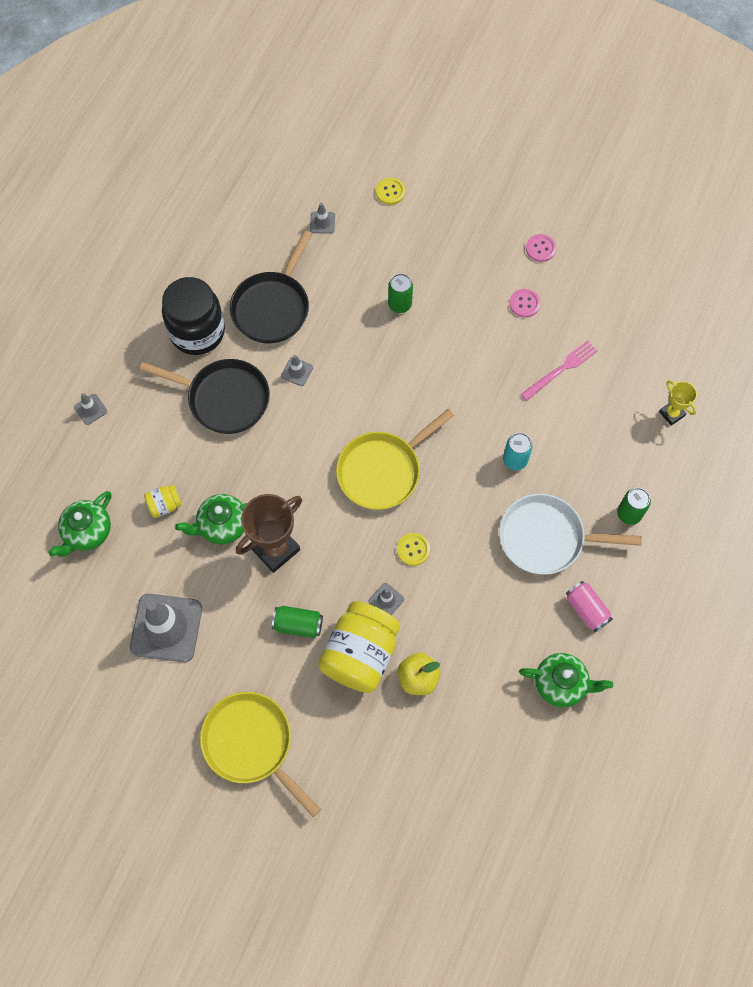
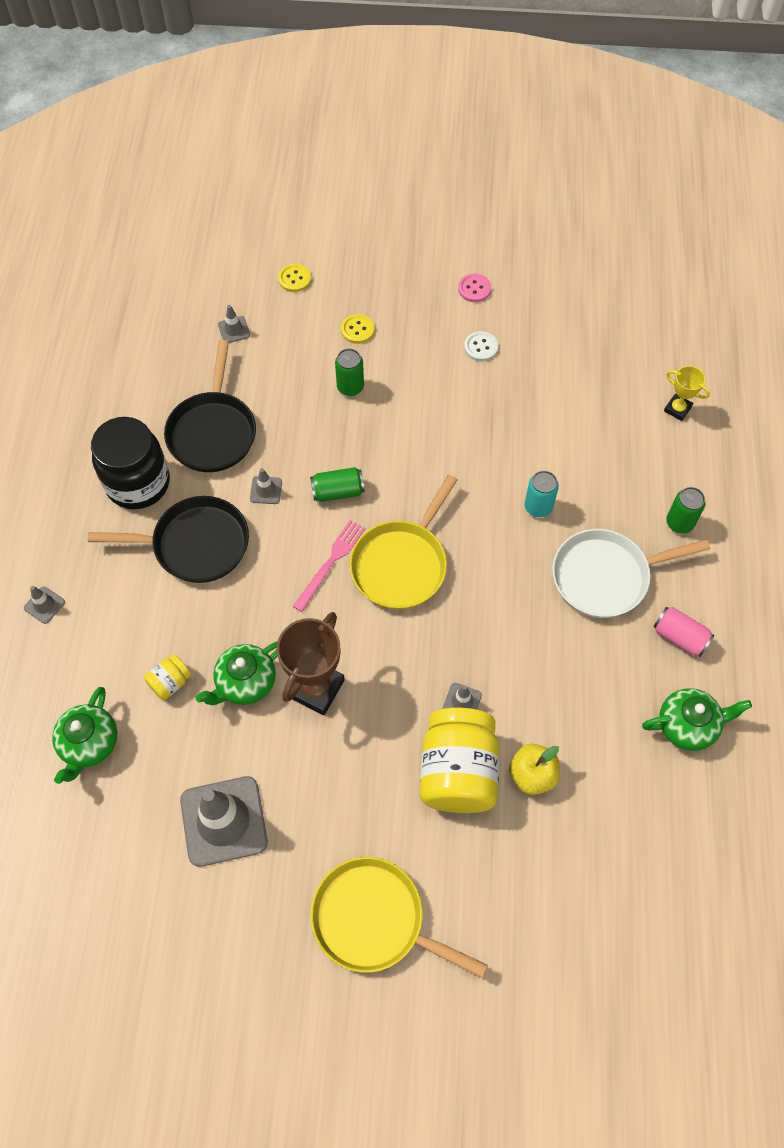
camera: 20 degrees left, 5 degrees down
green can [272,606,323,638] -> green can moved to [310,467,365,502]
yellow button [397,533,430,566] -> yellow button moved to [341,314,375,344]
pink button [509,289,540,318] -> white button [464,331,498,361]
pink fork [521,340,598,401] -> pink fork moved to [293,520,365,612]

